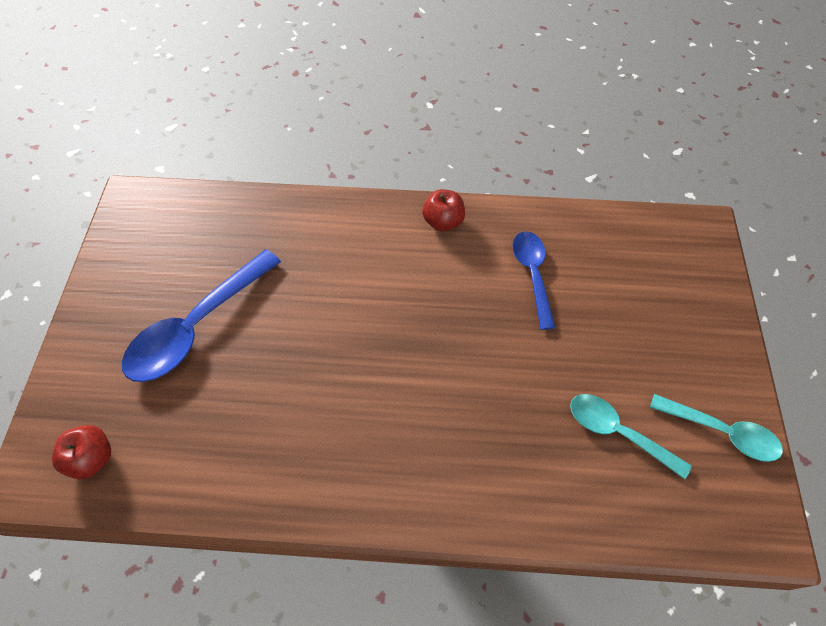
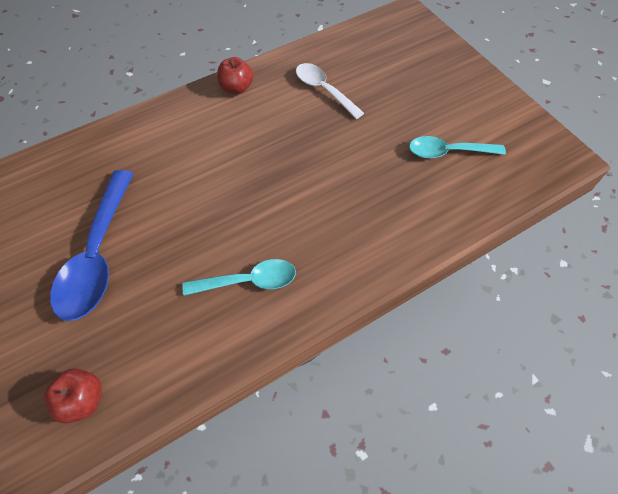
camera: 35 degrees left, 0 degrees up
blue spoon [512,231,555,330] -> white spoon [296,63,364,119]
turquoise spoon [650,394,783,462] -> turquoise spoon moved to [182,259,296,296]

